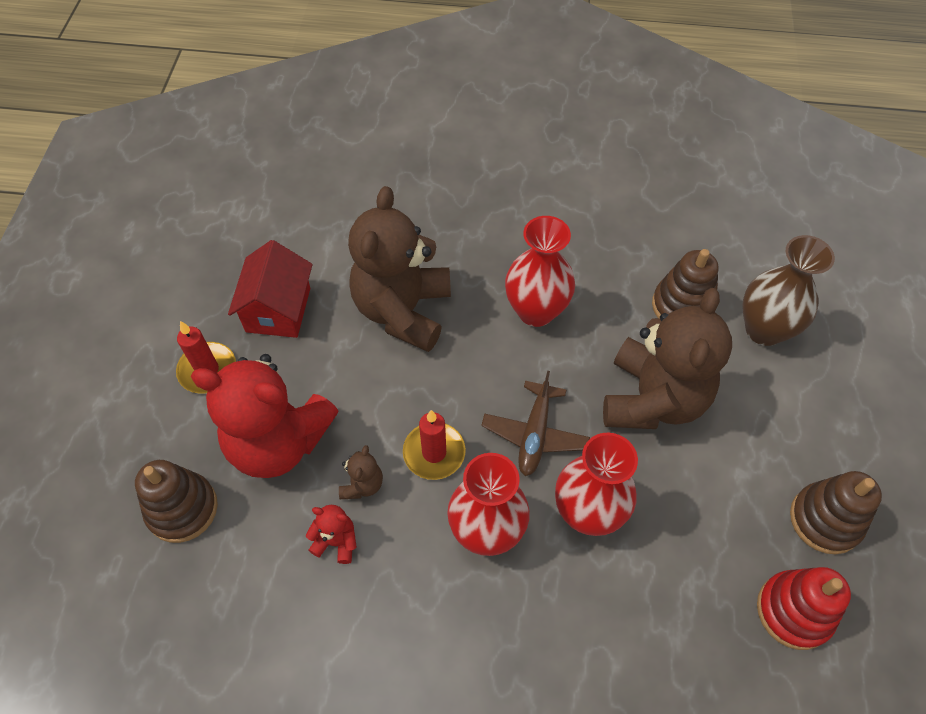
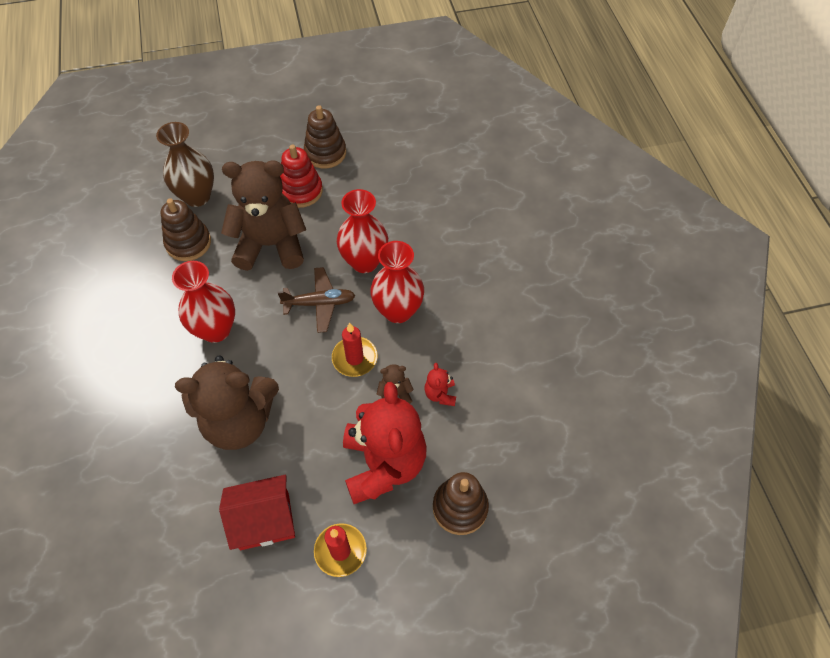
camera: 110 degrees left, 0 degrees up
red stacking toy [757,567,851,650] -> red stacking toy moved to [280,145,323,208]

